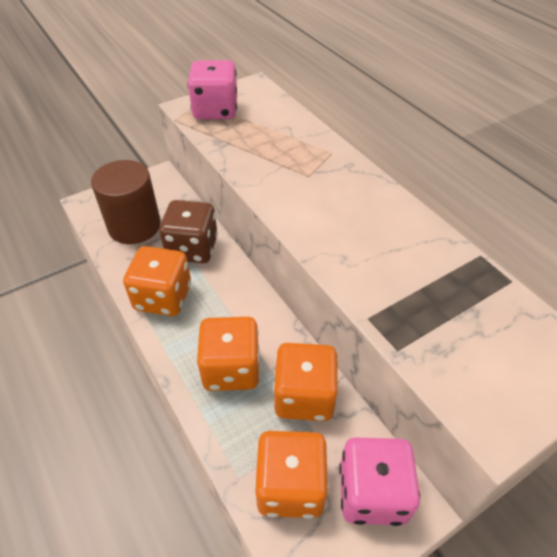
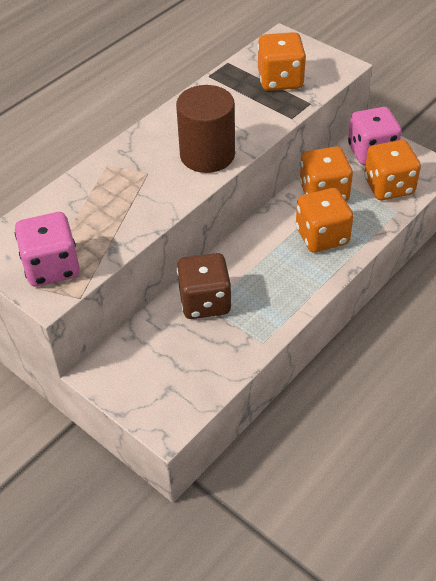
camera: 105 degrees left, 0 degrees up
brown cylinder [91,160,161,244] -> brown cylinder moved to [176,85,235,173]
orange dice [123,246,191,316] -> orange dice moved to [258,32,306,91]

